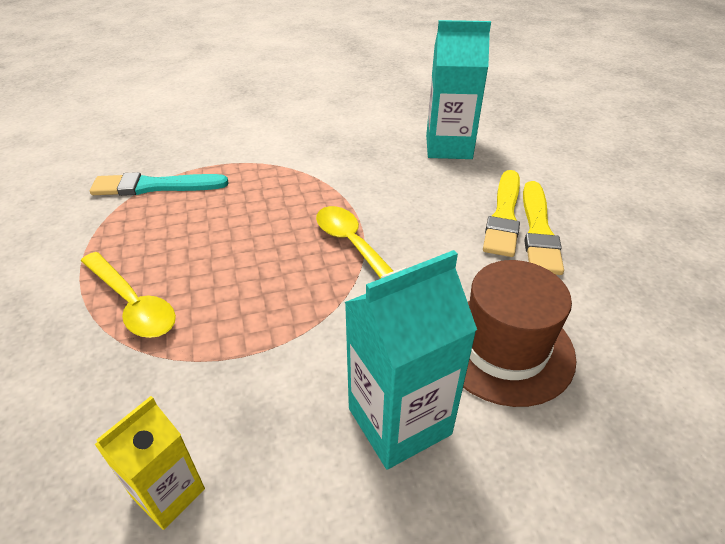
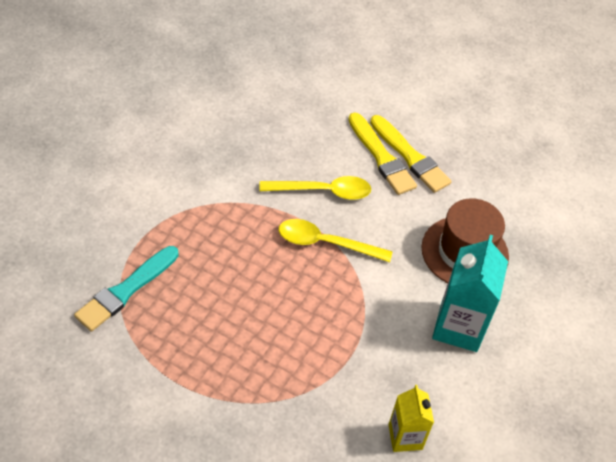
camera: 50 degrees left, 10 degrees up
yellow spoon [81,252,176,338] -> yellow spoon moved to [259,176,371,200]
turquoise carton [426,20,491,159] -> none

